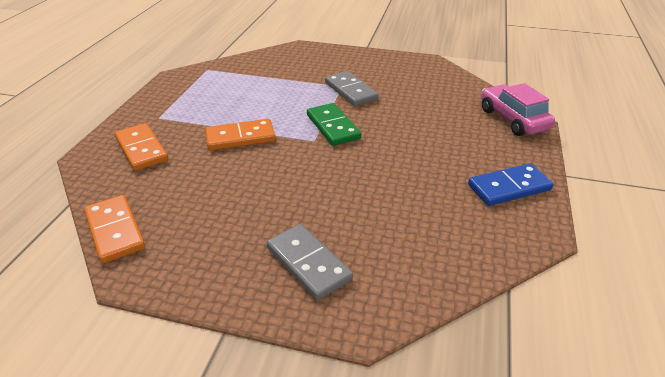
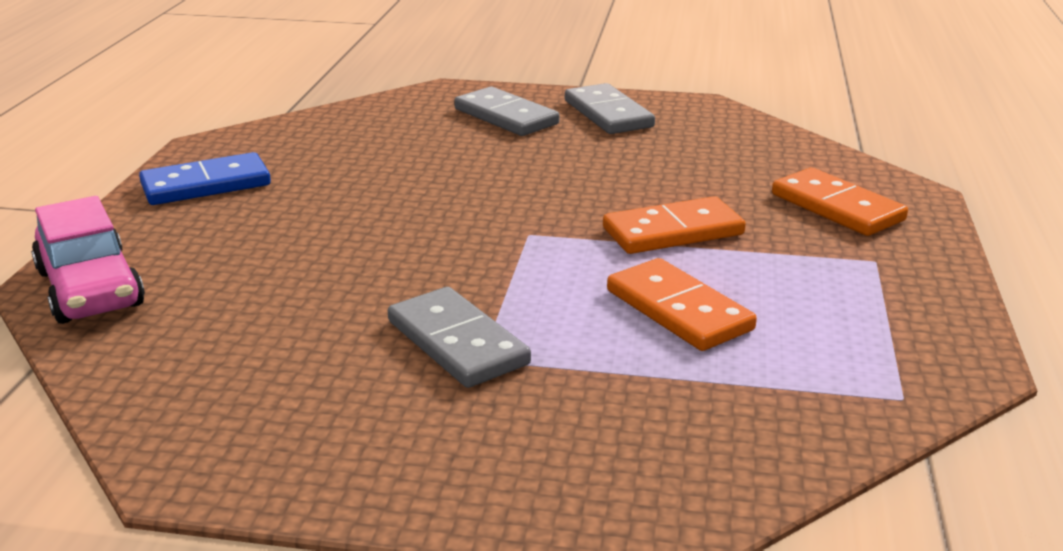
camera: 175 degrees right, 10 degrees down
orange domino [84,195,145,263] -> orange domino moved to [607,258,757,351]
green domino [307,103,361,146] -> none
none -> grey domino [565,83,655,134]

